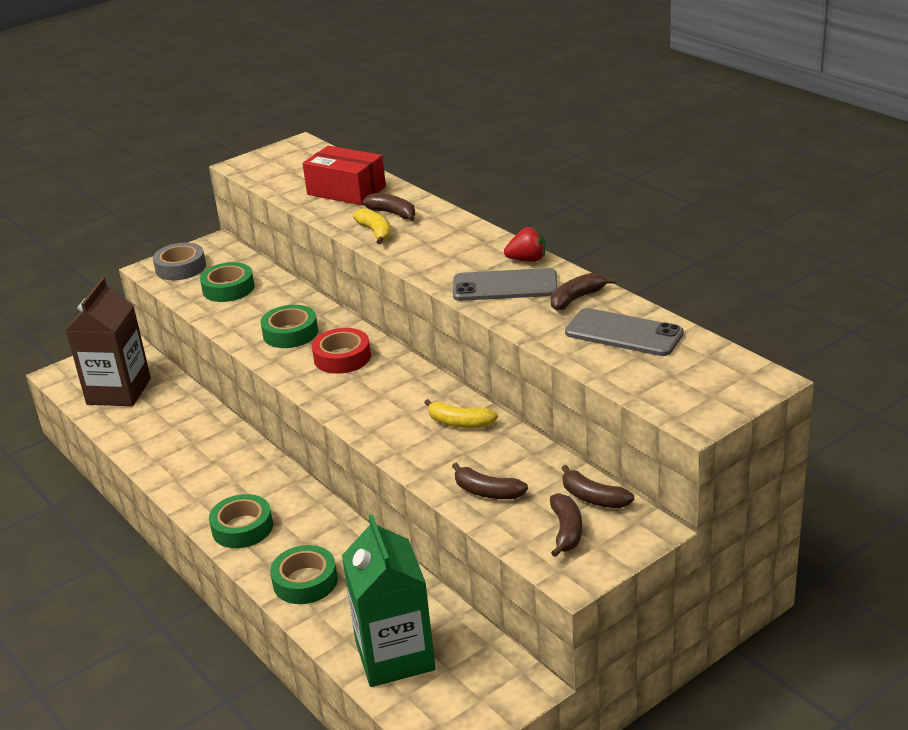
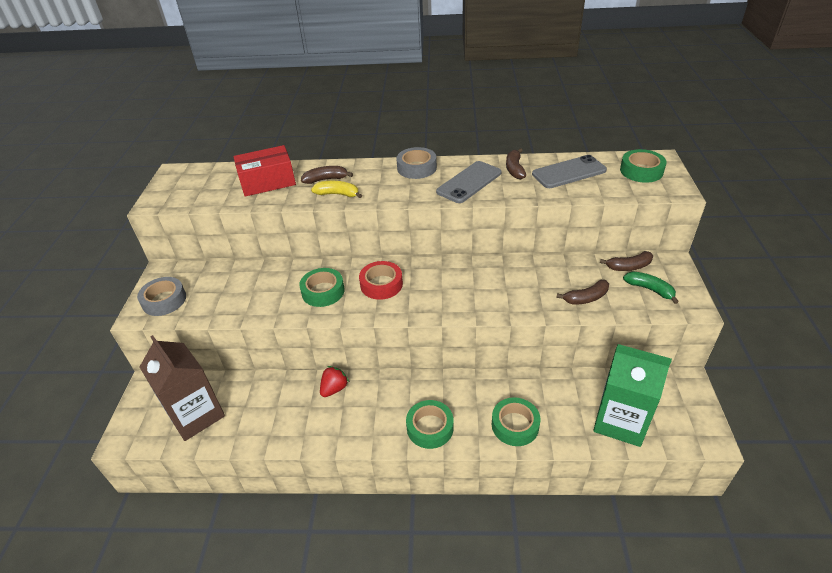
camera: 50 degrees left, 10 degrees up
green tape [200,262,255,302] -> green tape moved to [620,149,667,183]
yellow banana [424,399,498,428] -> none
red strawberry [504,227,545,262] -> red strawberry moved to [320,366,349,397]
brown banana [550,493,582,557] -> green banana [623,271,679,304]
none -> grey tape [396,147,437,179]

